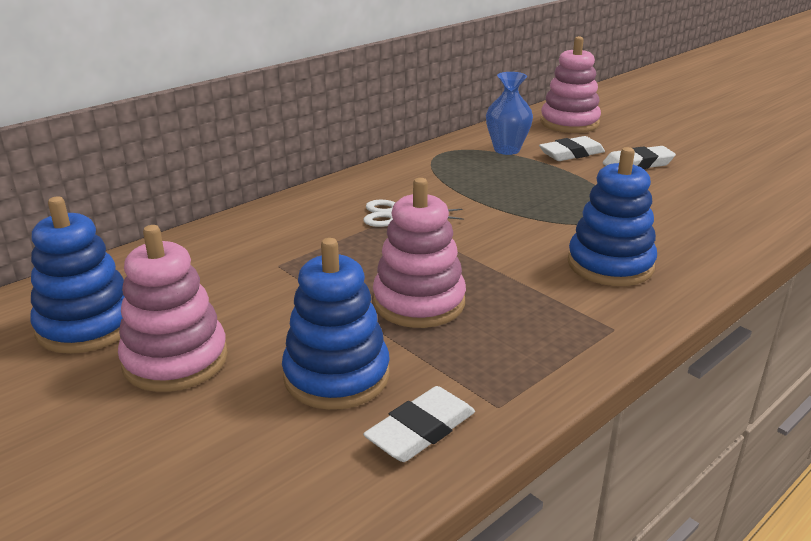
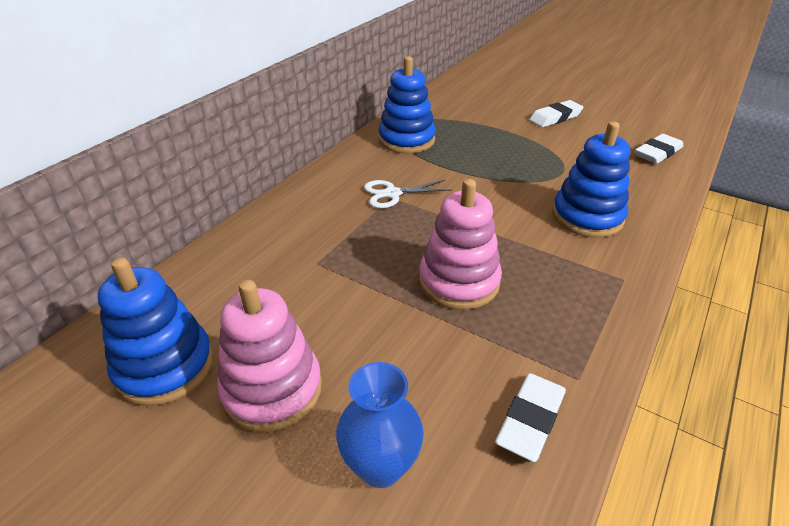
camera: 15 degrees left, 10 degrees up
blue stacking toy [282,238,390,410] -> blue stacking toy moved to [378,56,436,153]
blue vase [486,72,533,155] -> blue vase moved to [336,362,424,488]
white eraser [539,136,605,161] -> white eraser moved to [635,134,683,164]
pink stacking toy [540,36,601,133] -> none

